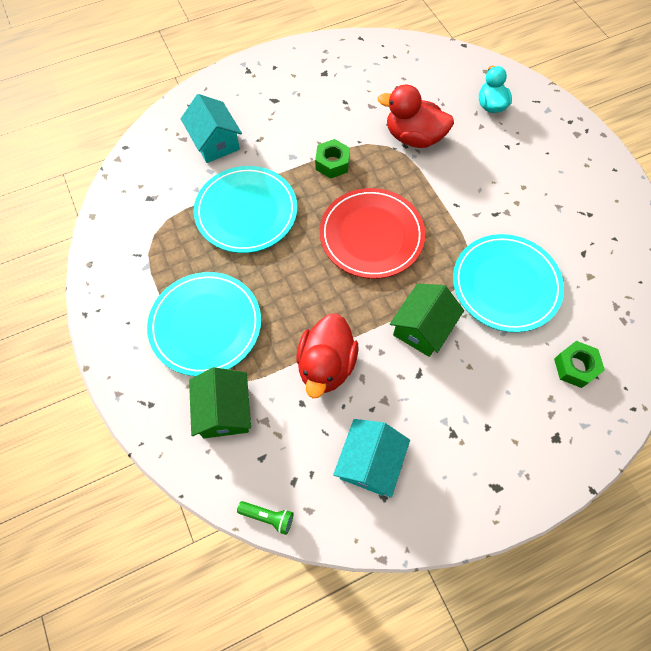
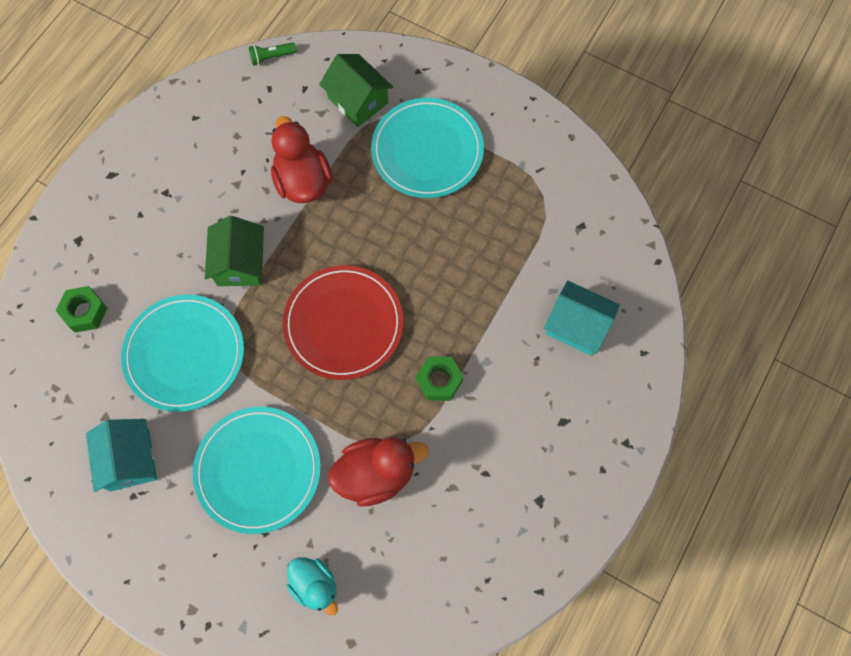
camera: 145 degrees right, 5 degrees up
turquoise plate [194,166,297,253] -> turquoise plate moved to [193,407,321,534]
turquoise house [333,419,410,498] -> turquoise house moved to [86,419,157,492]

